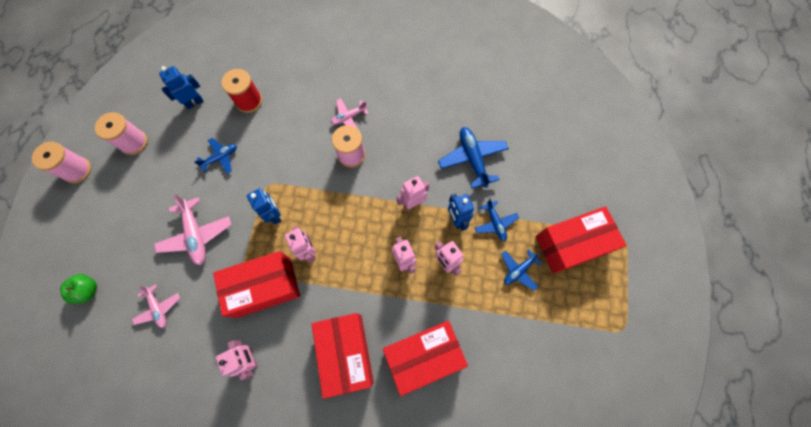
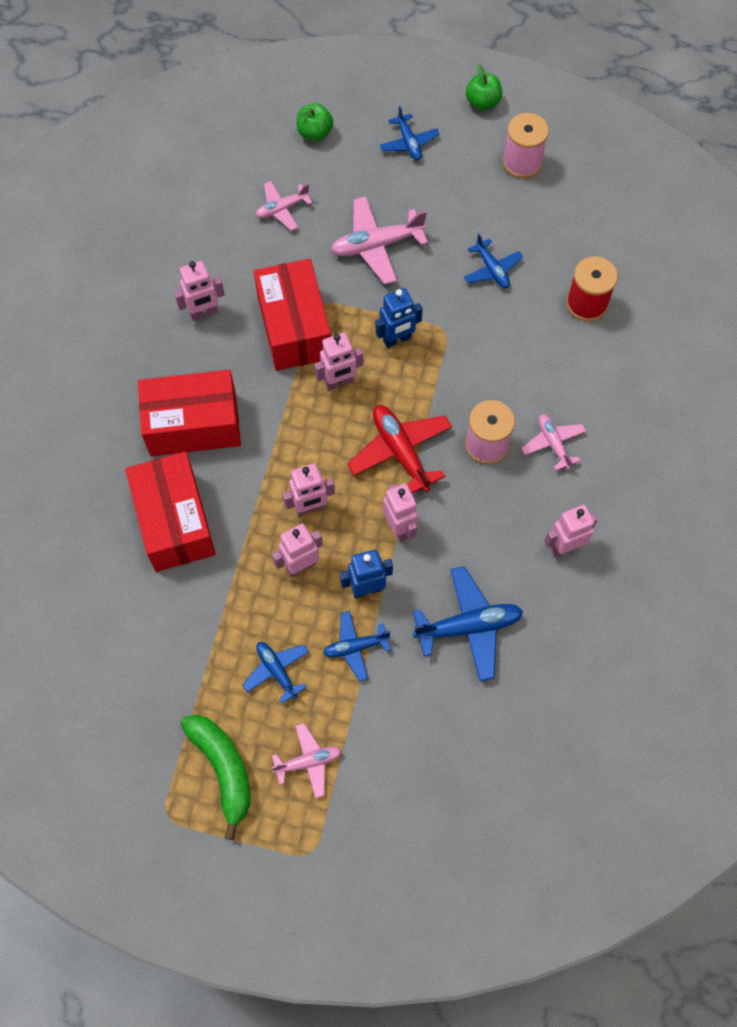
camera: 95 degrees right, 5 degrees down
pink spool [32,142,91,183] -> green apple [466,65,502,110]
blue robot [159,66,204,109] -> none
red box [536,206,627,274] -> pink plane [271,723,342,798]
none -> green banana [180,715,250,840]
none -> red plane [347,405,452,494]
none -> blue plane [380,106,440,160]
none -> pink robot [544,505,598,557]

